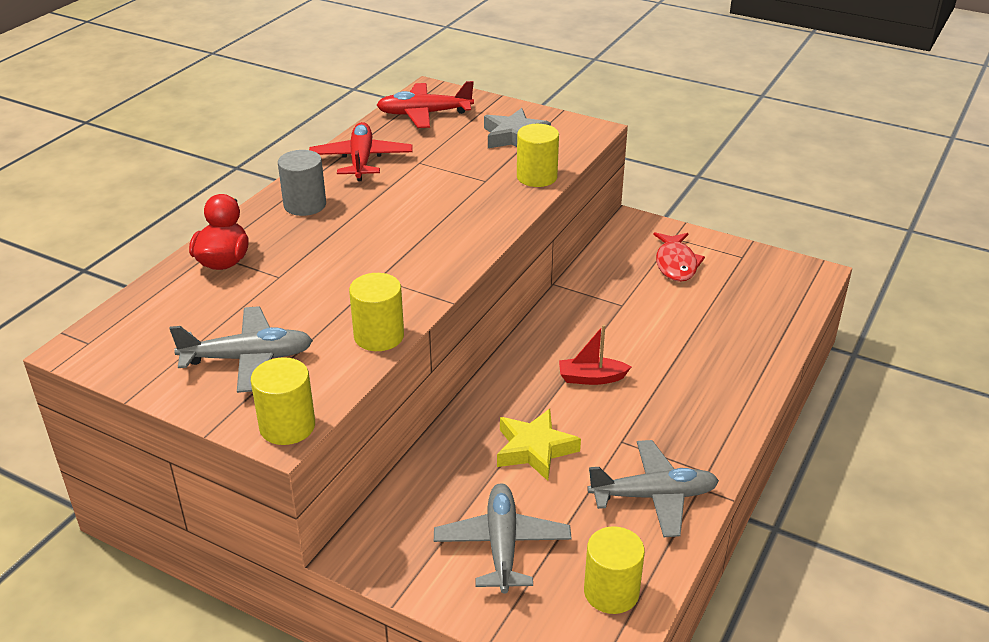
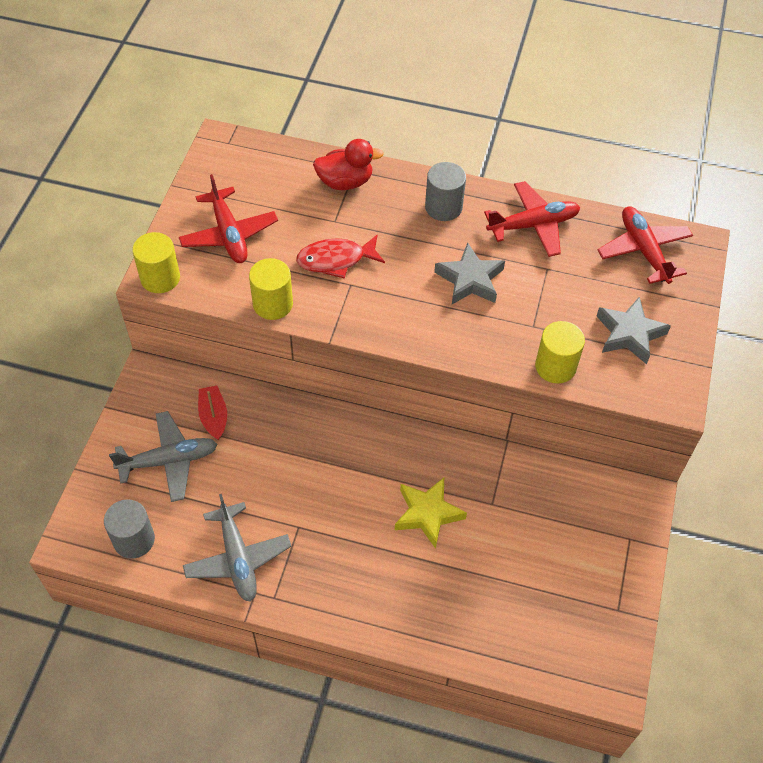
camera: 75 degrees right, 20 degrees up
grey plane [169,306,313,393] -> red plane [179,174,278,263]
yellow star [497,409,581,481] -> yellow star moved to [395,478,467,549]
red boat [559,325,631,385] -> red boat moved to [198,386,227,440]
yellow cylinder [584,526,645,614] -> grey cylinder [104,499,155,559]
red fish [653,232,705,282] -> red fish moved to [296,235,385,279]
none -> grey star [434,243,505,304]

